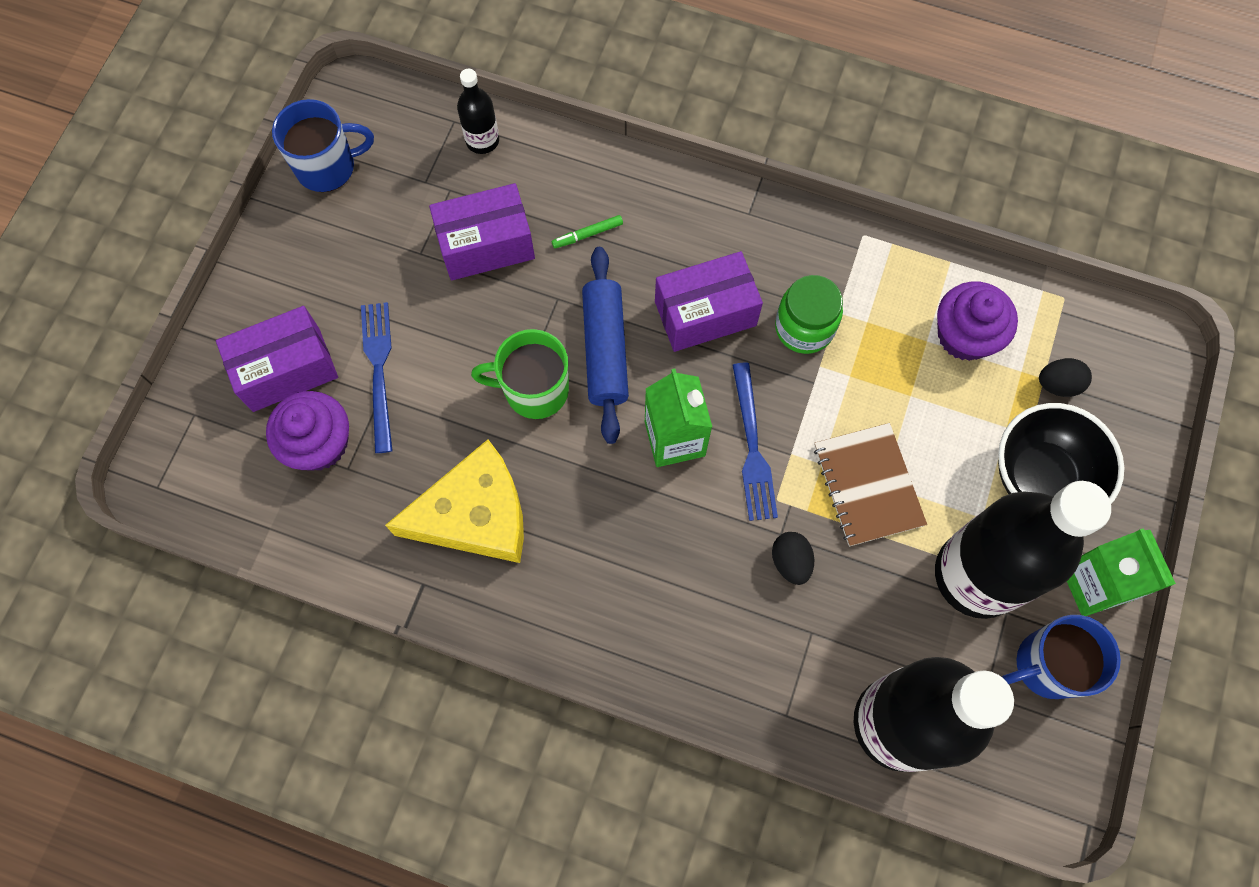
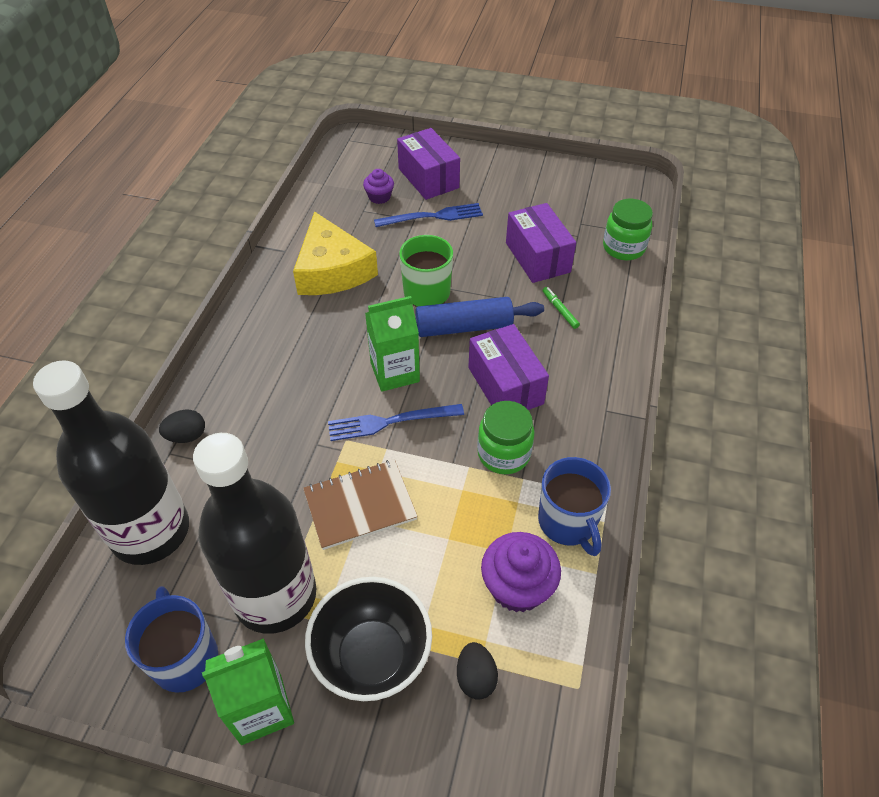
camera: 85 degrees right, 20 degrees down
purple cupcake [266,391,349,471] -> purple cupcake [363,169,394,204], size x0.59
blue mug [272,99,374,192] -> blue mug moved to [538,457,611,556]
black bottle [457,69,499,154] -> green jar [603,199,653,260]
black egg [772,532,814,585] -> black egg moved to [159,410,205,443]

